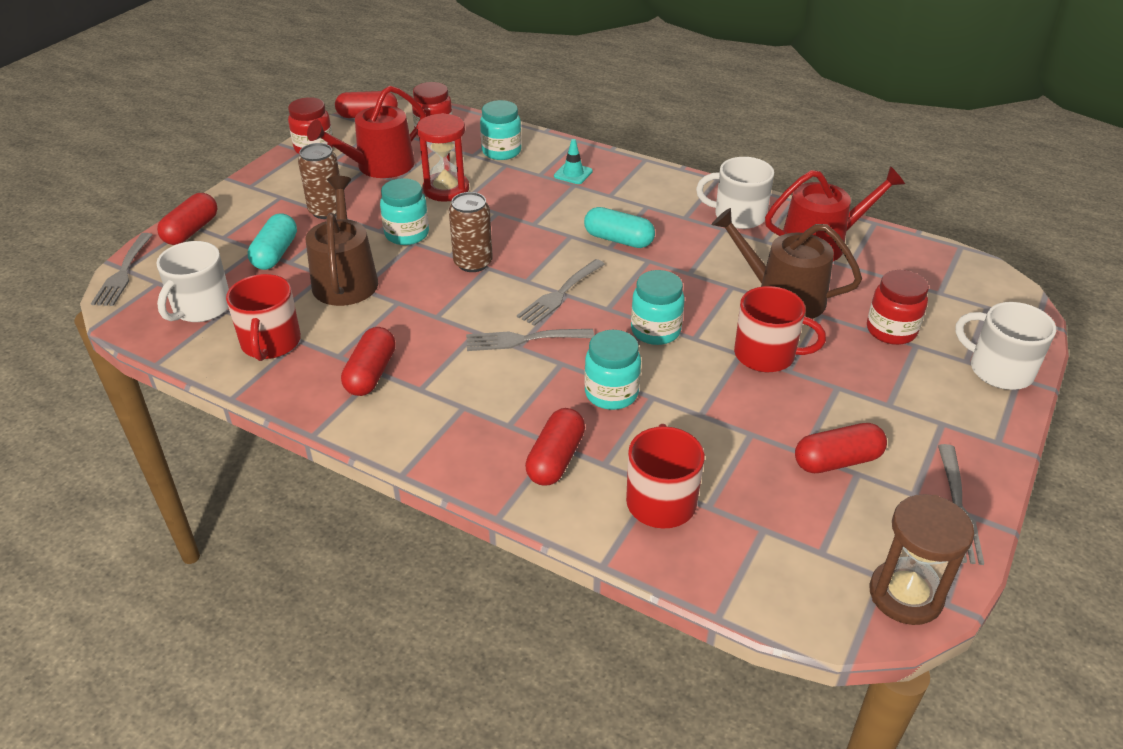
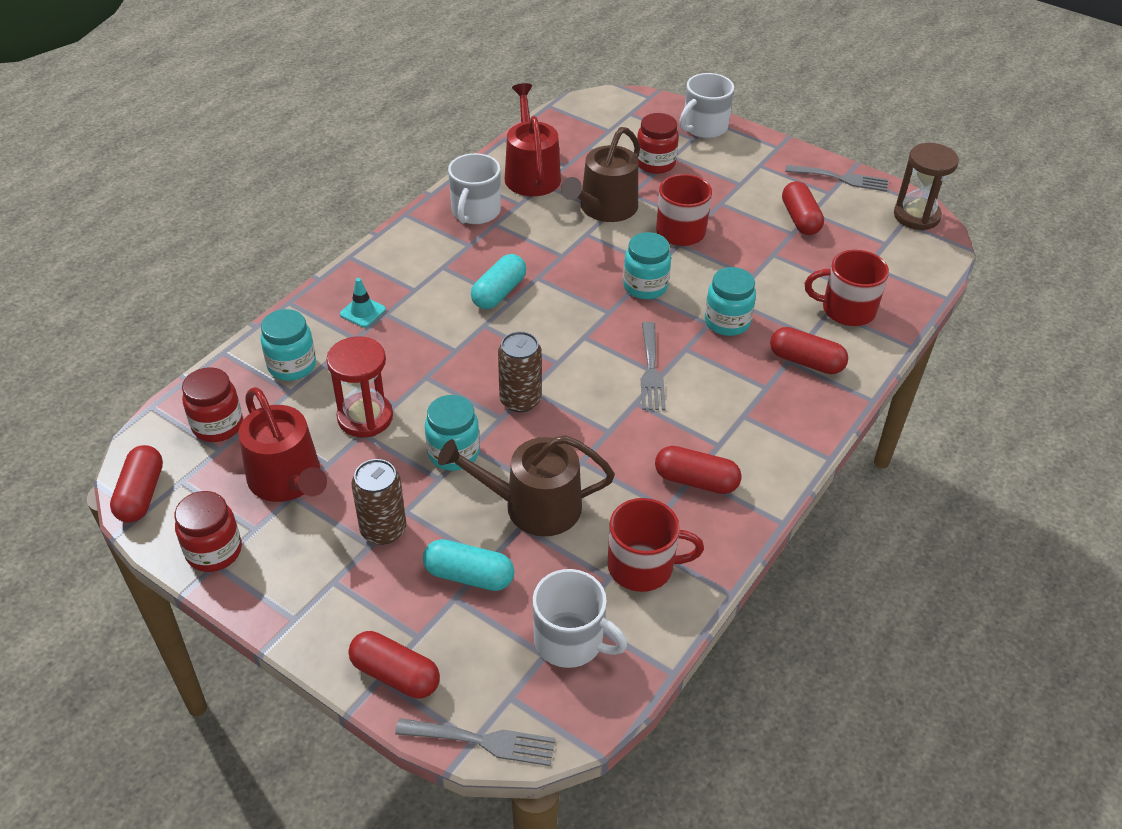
camera: 85 degrees left, 5 degrees up
grey fork [517,259,605,326] -> none

